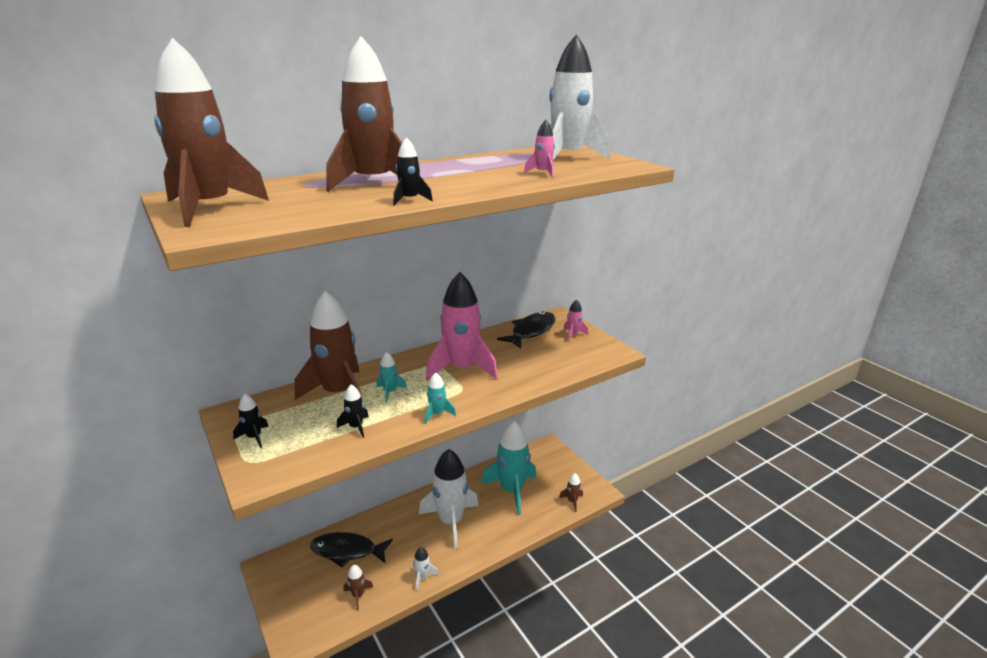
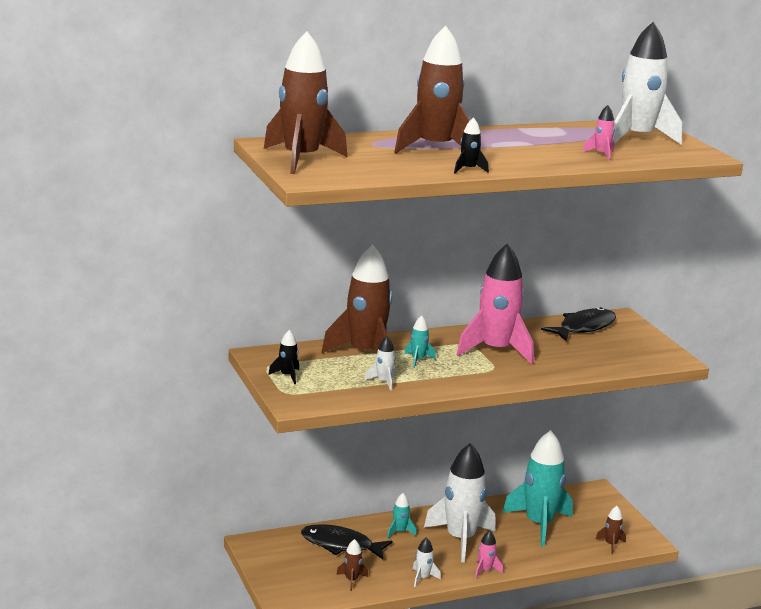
camera: 10 degrees right, 5 degrees down
black rocket [337,384,369,438] -> white rocket [365,336,396,391]
turquoise rocket [425,373,456,424] -> turquoise rocket moved to [387,493,417,538]
pink rocket [563,299,588,342] -> pink rocket moved to [475,530,503,578]

